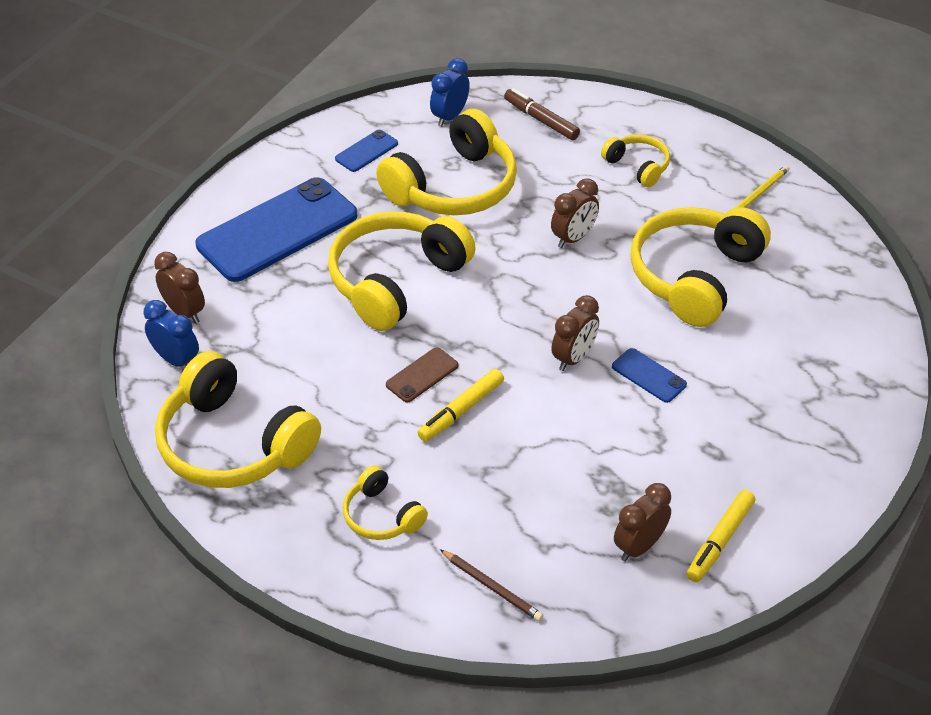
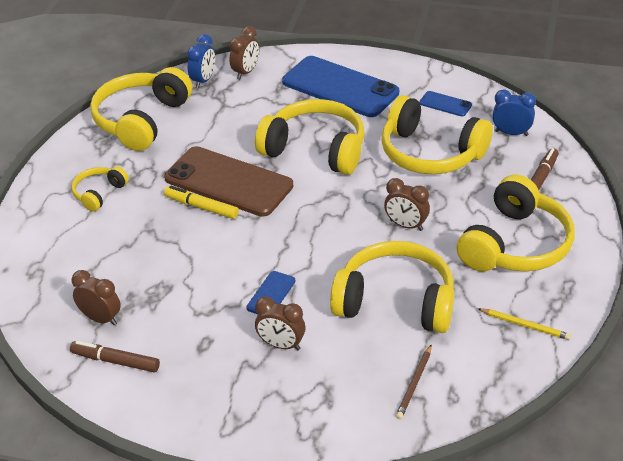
camera: 75 degrees right, 5 degrees down
brown phone [386,347,458,402] -> brown phone [164,146,293,217], size x2.33
brown pencil [440,549,543,621] -> brown pencil moved to [396,345,431,419]
brown clock [551,295,599,371] -> brown clock moved to [255,297,305,350]
yellow headphones [601,134,670,187] -> yellow headphones [456,174,575,272], size x1.99
yellow marker [686,490,755,582] -> brown marker [70,341,160,373]

